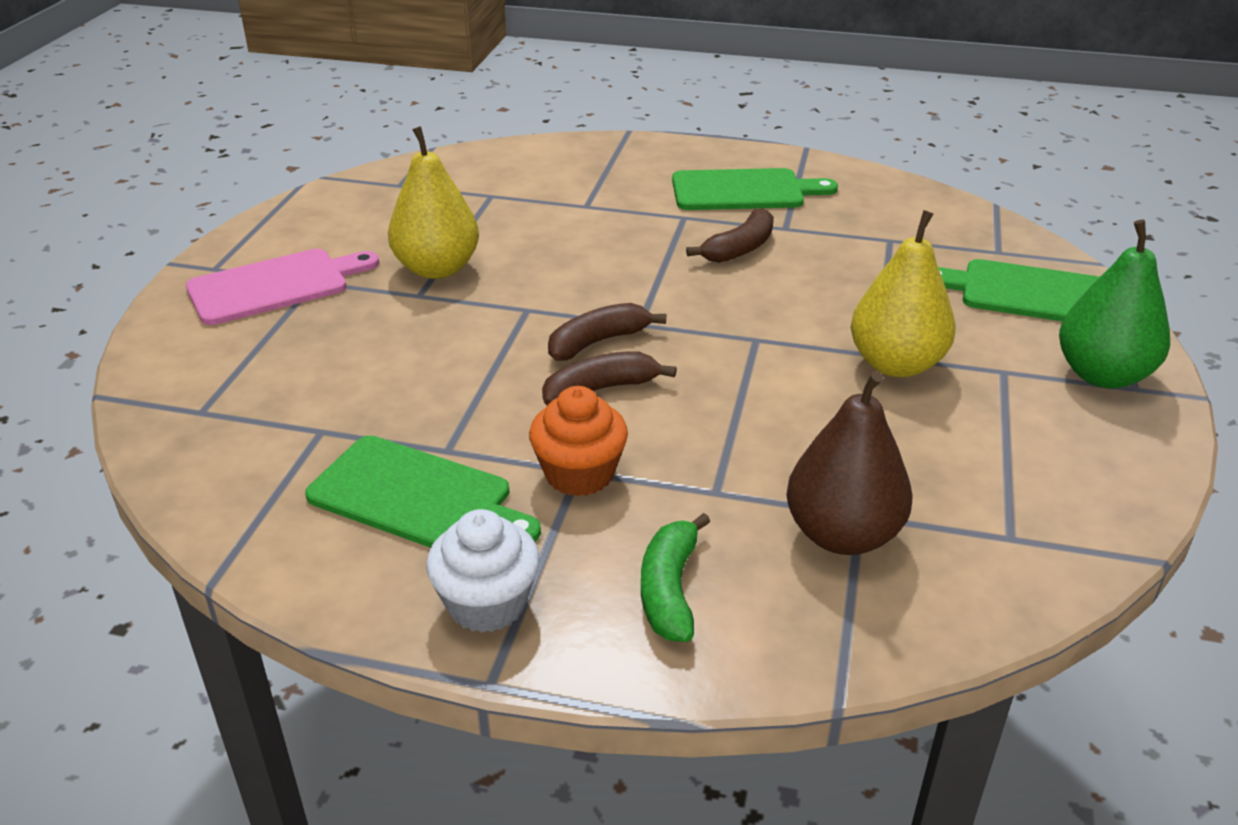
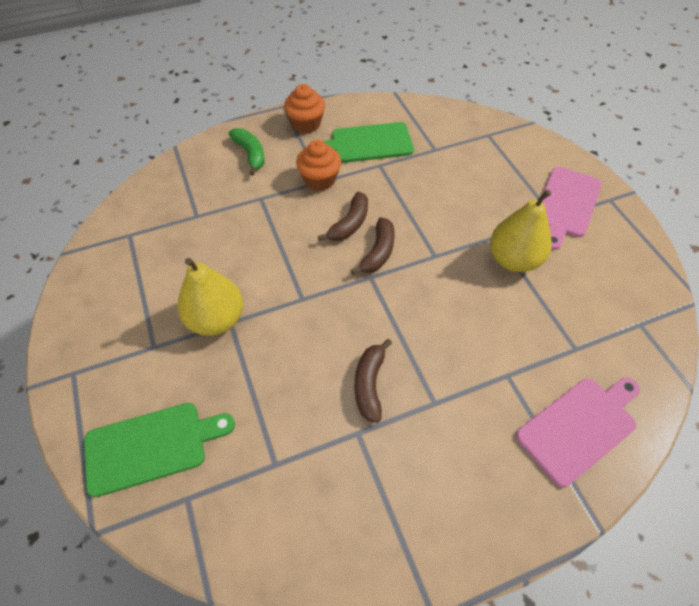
camera: 145 degrees right, 20 degrees up
white cupcake [426,509,540,633] -> orange cupcake [284,84,325,133]
green cutting board [672,168,838,210] -> none
brown pear [786,371,912,555] -> none
green pear [1059,220,1170,388] -> none
none -> pink cutting board [516,378,640,487]

